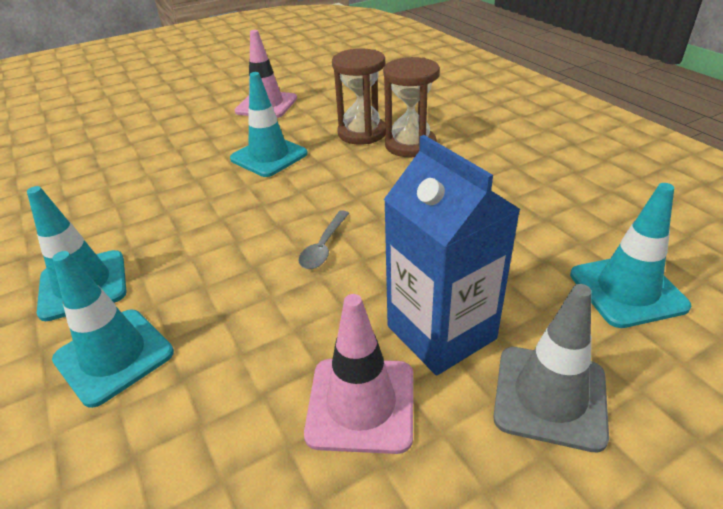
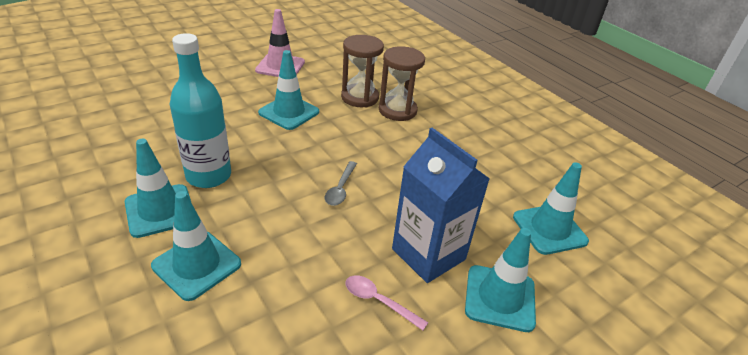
camera: 10 degrees left, 0 degrees up
pink traffic cone [304,294,413,454] -> pink spoon [346,275,428,330]
grey traffic cone [493,284,609,453] -> turquoise traffic cone [465,228,536,332]
none -> turquoise bottle [170,33,231,188]

